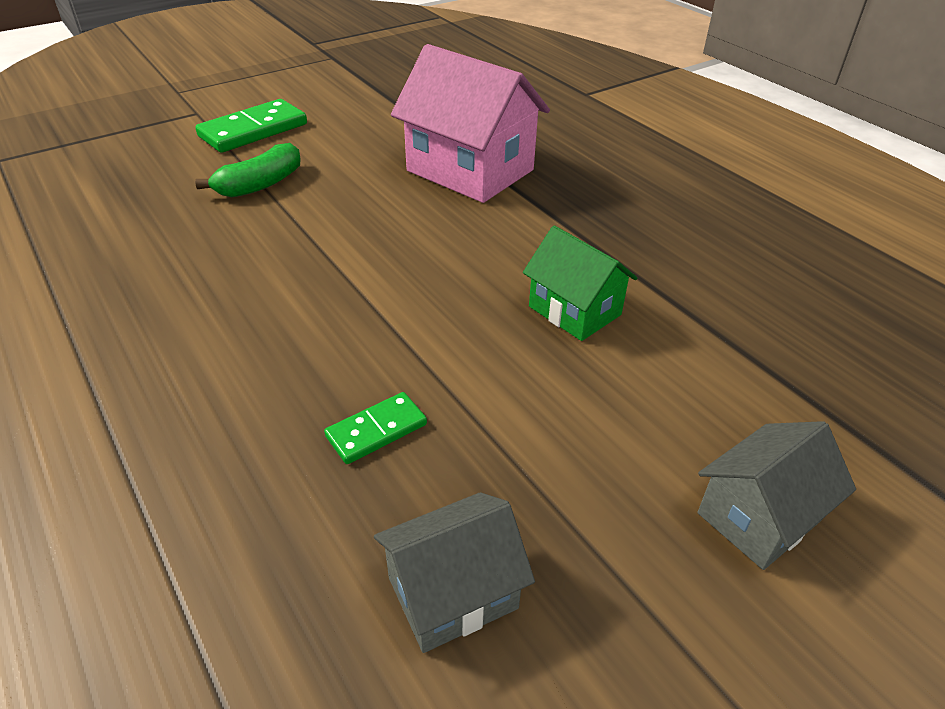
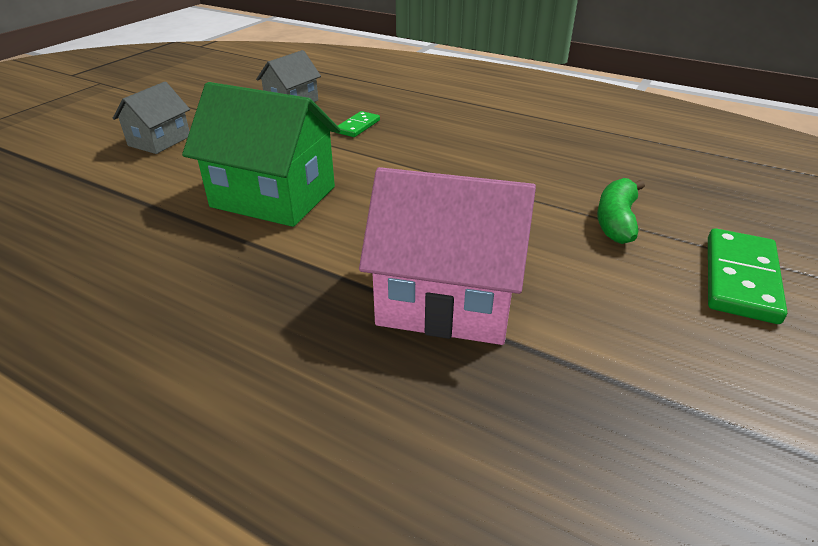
camera: 155 degrees right, 5 degrees down
green house [523,226,637,341] -> green house [182,82,341,227], size x1.77

